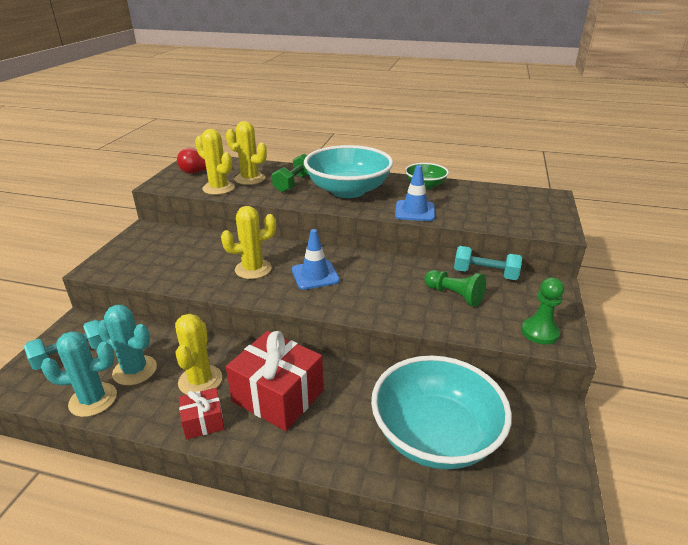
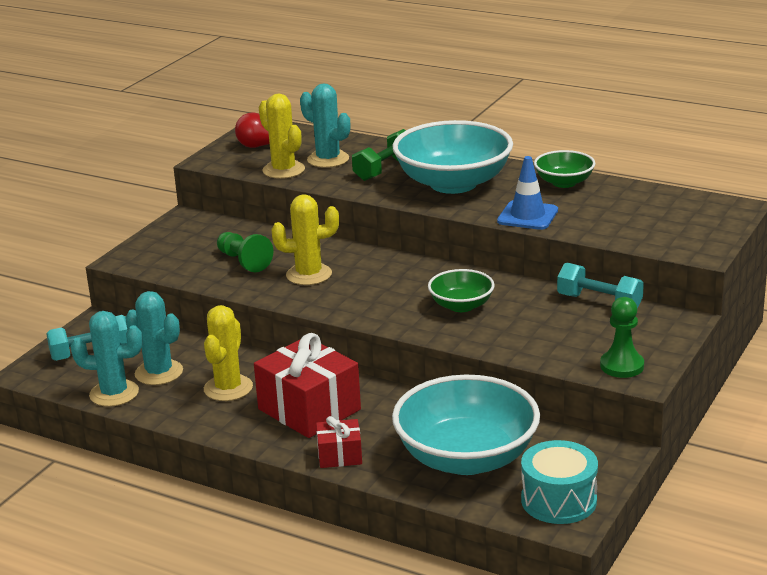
camera: 15 degrees right, 5 degrees down
red gift [179,388,224,440] -> red gift moved to [316,416,362,468]
yellow cactus [226,121,267,185] -> turquoise cactus [300,84,350,168]
blue traffic cone [292,229,340,290] -> none
green pawn [424,270,486,307] -> green pawn moved to [217,232,273,272]
none -> green bowl [428,269,495,312]
none -> turquoise drum [521,440,598,524]

